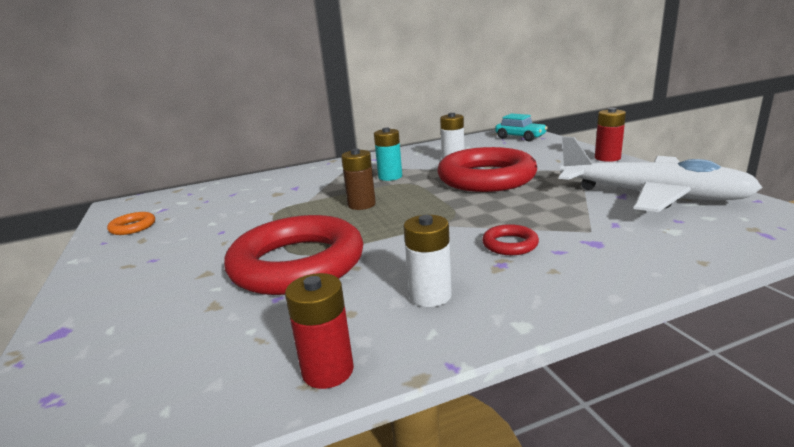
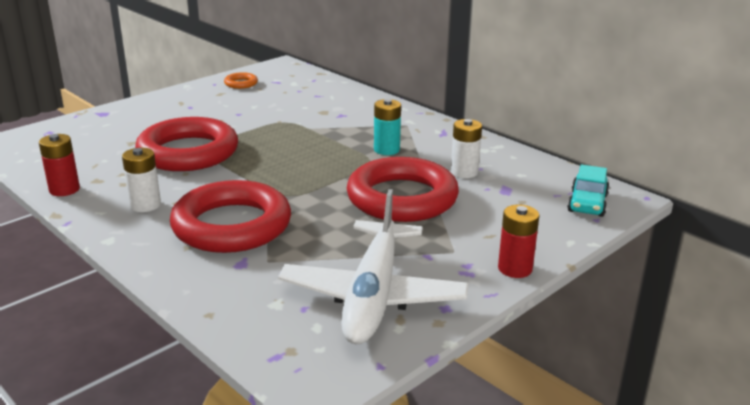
camera: 65 degrees right, 5 degrees up
brown battery [341,149,376,210] -> none
red ring [482,224,539,255] -> red ring [170,180,291,253], size x2.46

